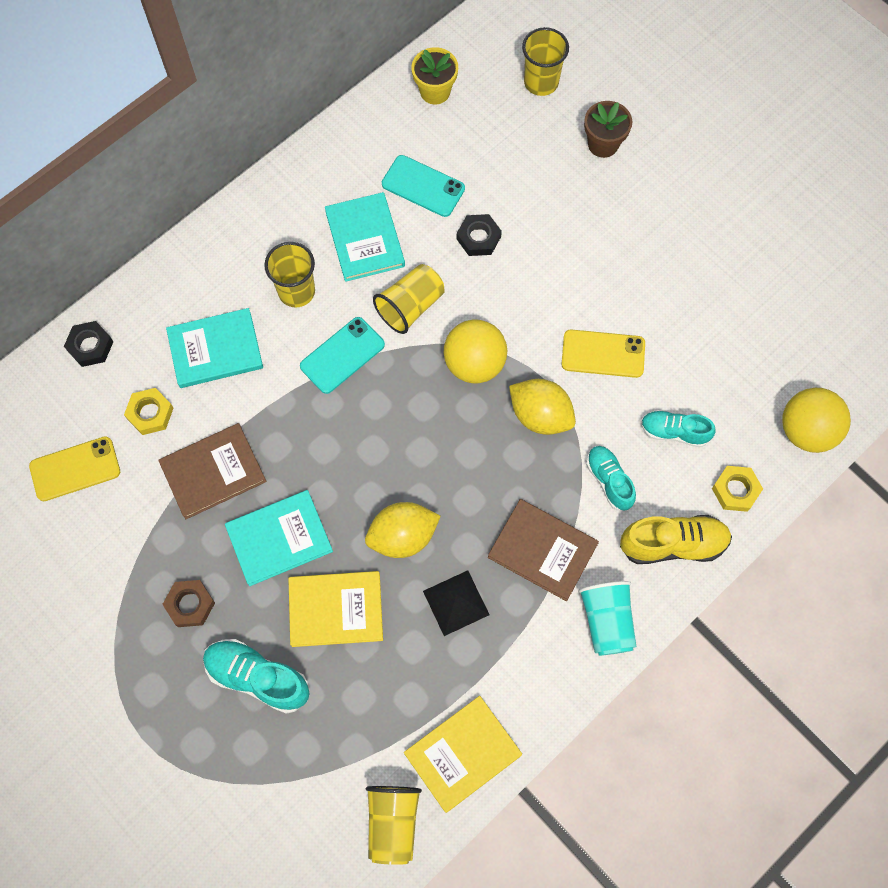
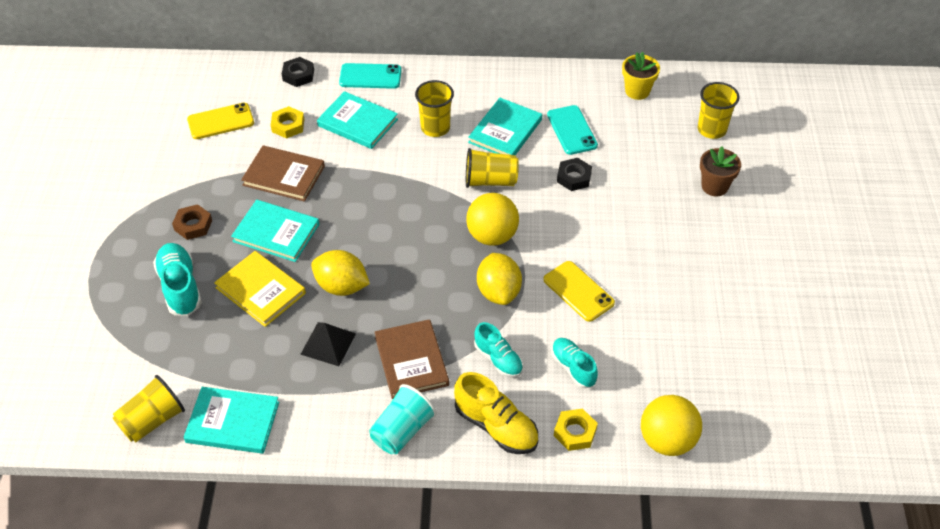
camera: 45 degrees right, 20 degrees down
yellow phone [29,436,120,501] -> yellow phone turned 45 degrees counterclockwise [187,103,254,139]
turquoise phone [300,317,385,394] -> turquoise phone moved to [339,63,402,89]
yellow book [404,696,522,813] -> turquoise book [183,387,279,454]
turquoise shoe [586,446,636,511] -> turquoise shoe turned 120 degrees clockwise [474,322,523,378]

